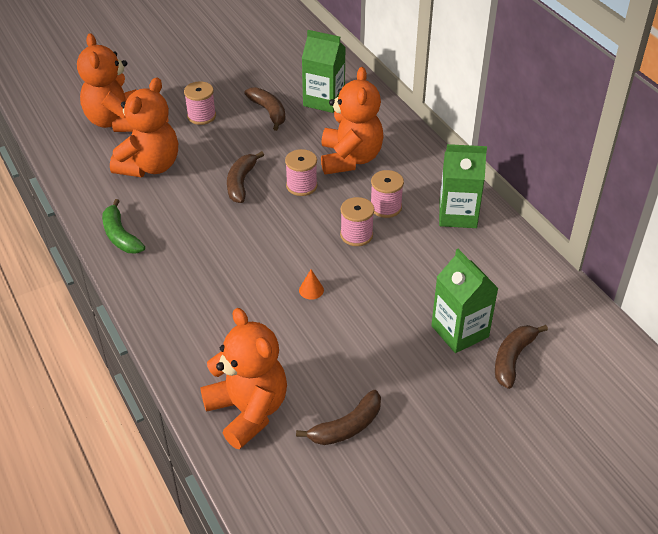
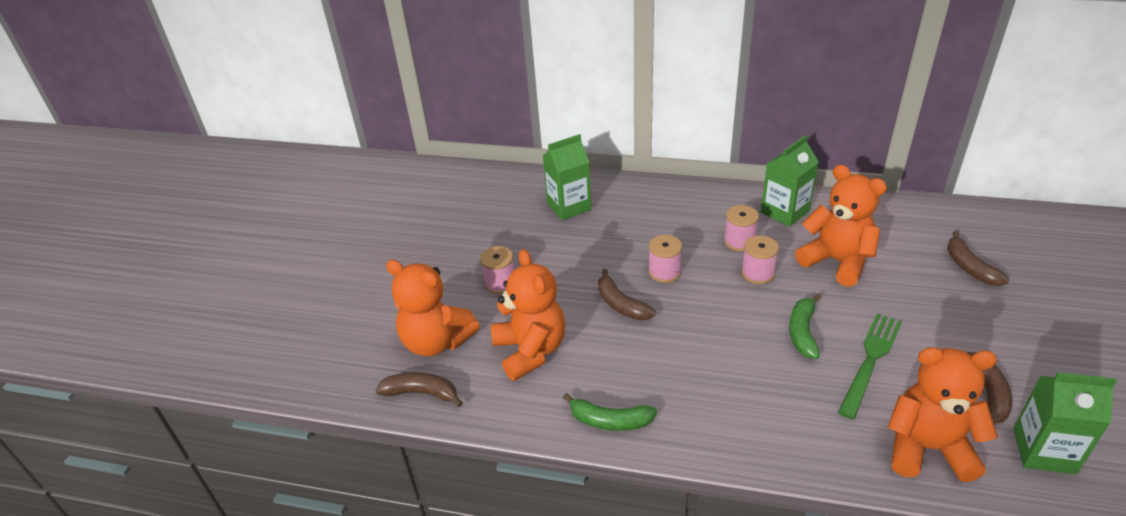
camera: 45 degrees left, 5 degrees down
brown banana [244,87,286,131] -> brown banana moved to [376,372,463,407]
orange cone [299,269,324,300] -> green banana [789,294,821,359]
orange teddy bear [321,67,384,175] -> orange teddy bear moved to [795,165,887,287]
green carton [431,249,499,353] -> green carton moved to [1013,372,1117,474]
none -> green fork [838,313,902,419]

